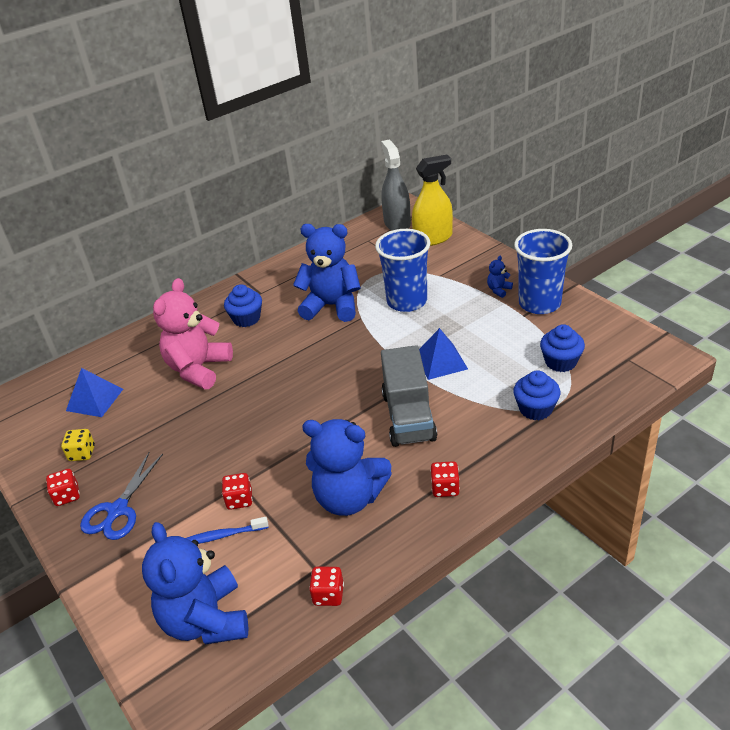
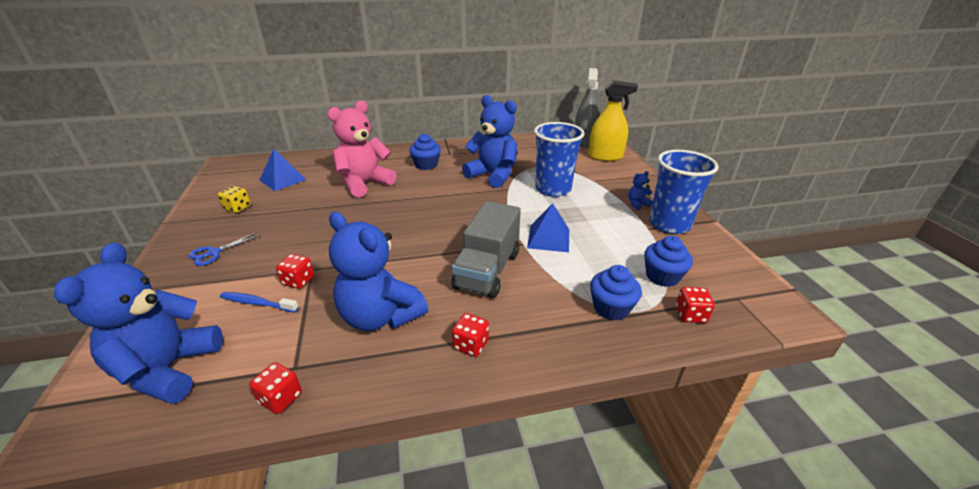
camera: 20 degrees right, 5 degrees down
red dice [46,469,80,506] -> red dice moved to [676,287,715,323]
blue scissors [80,452,163,540] -> blue scissors [188,232,260,266], size x0.65

